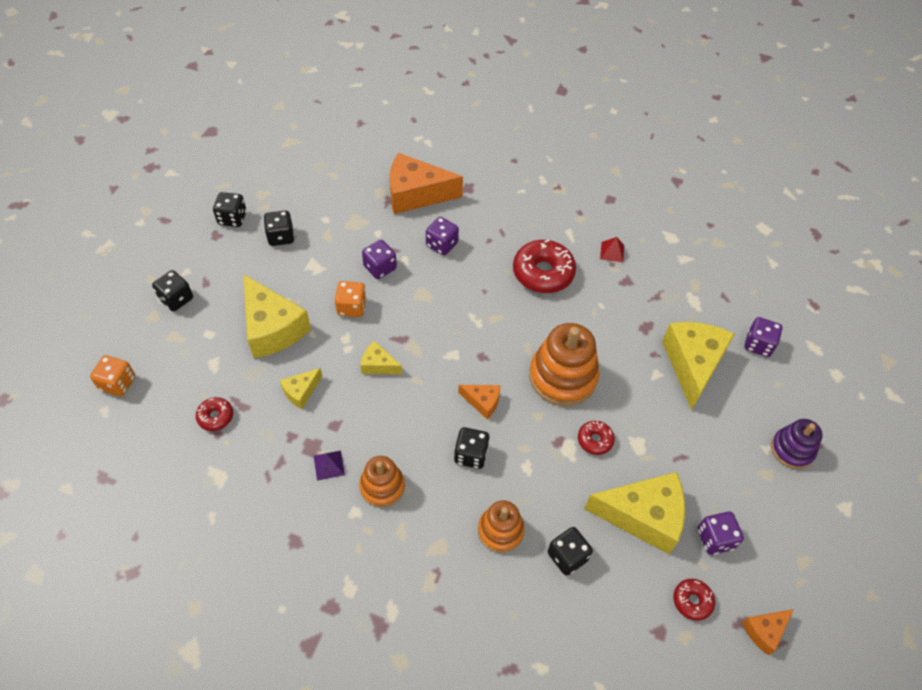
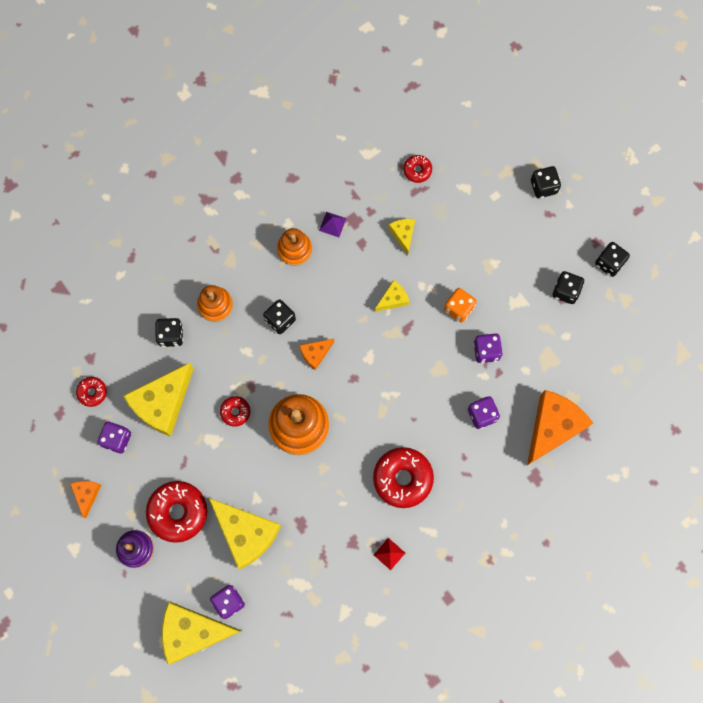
camera: 125 degrees right, 20 degrees up
orange dice [90,355,135,397] -> none
yellow cheese [243,274,311,358] -> yellow cheese moved to [162,602,241,664]
orange cheese [742,609,794,655] -> orange cheese moved to [70,481,101,518]
none -> red donut [146,481,207,543]

